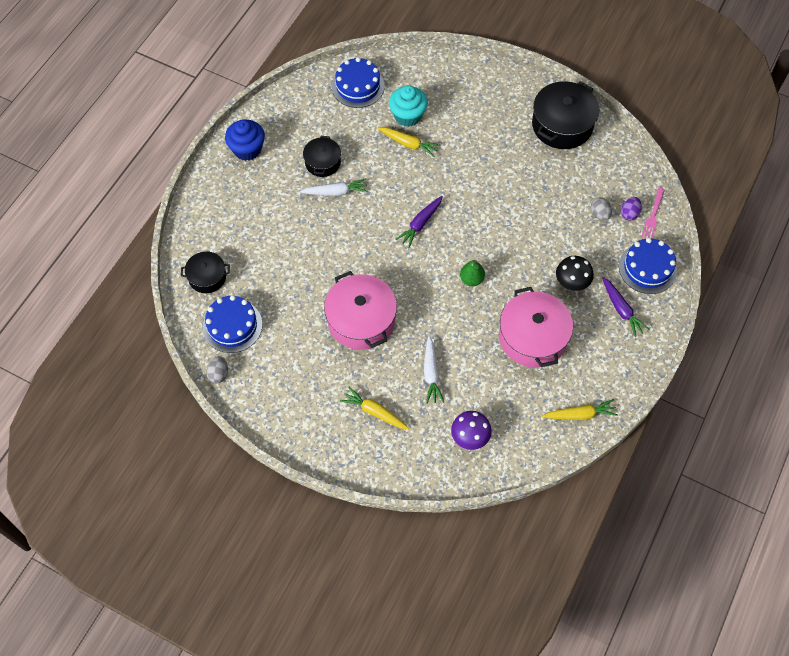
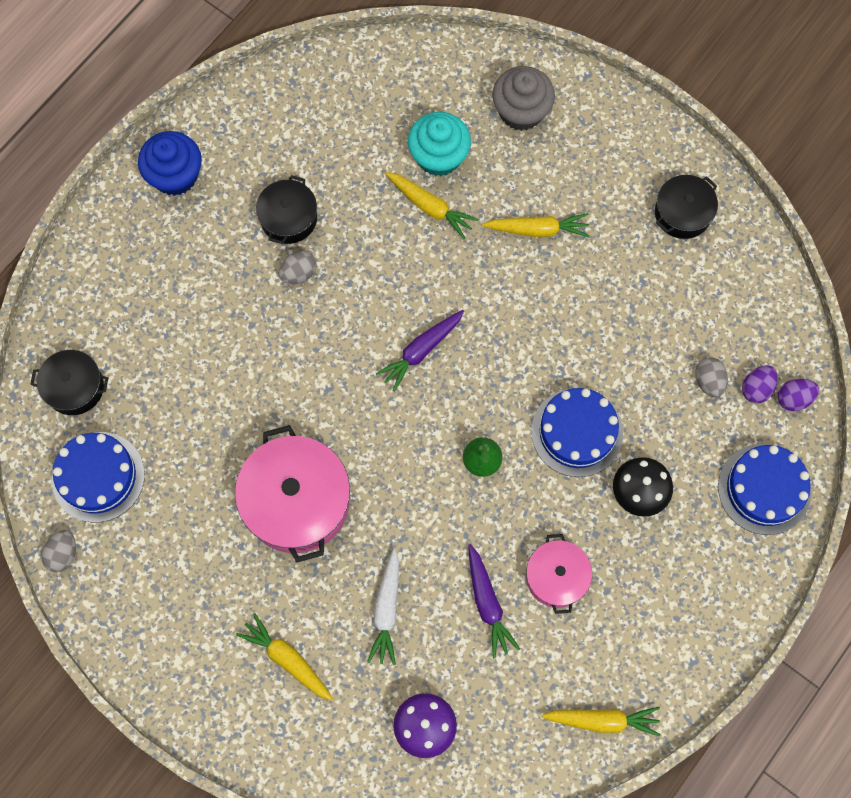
camera: 10 degrees right, 10 degrees up
white carrot [300,178,368,196] -> grey egg [279,251,317,284]
blue cake [332,57,384,108] -> blue cake moved to [531,388,623,477]
pink pot [499,287,573,368] -> pink pot [526,534,592,614], size x0.57
black pot [532,81,599,149] -> black pot [655,175,718,239], size x0.57
purple carrot [602,277,650,337] -> purple carrot moved to [468,544,520,658]
pink fork [641,188,665,239] -> purple egg [778,379,819,411]
none -> yellow carrot [482,213,589,237]
none -> grey cupcake [492,66,555,131]

